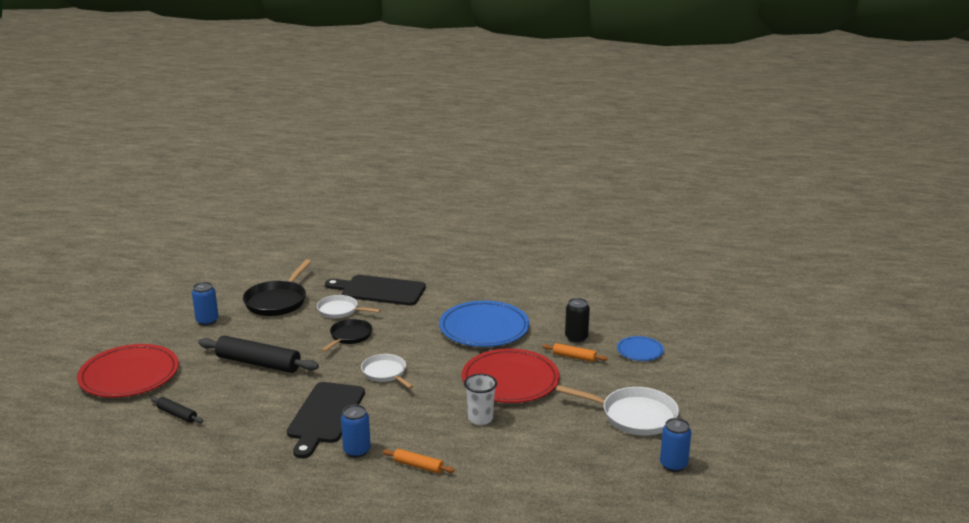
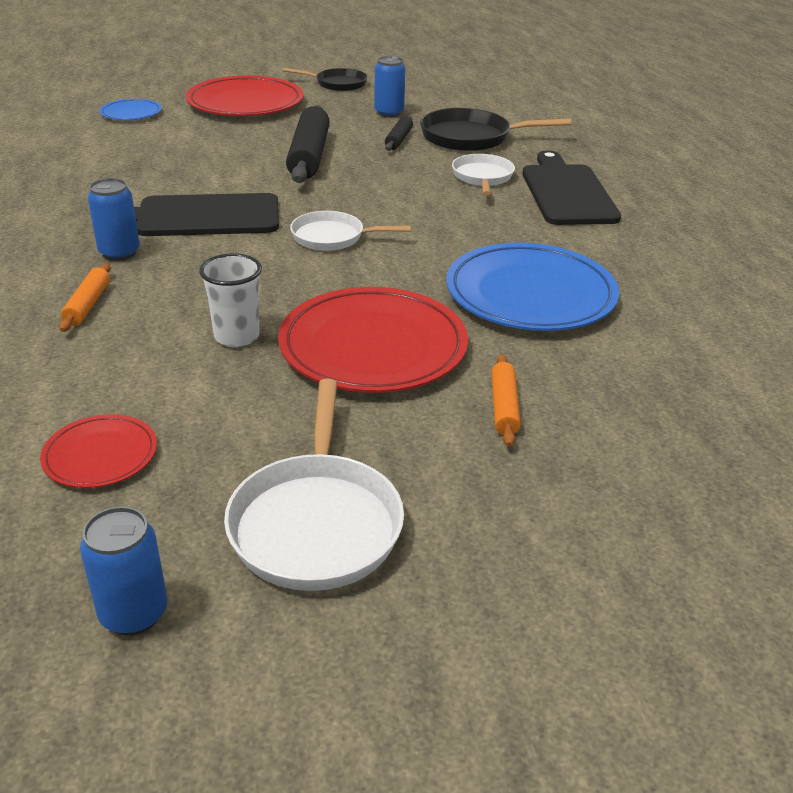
camera: 70 degrees right, 10 degrees up
black rolling pin [150,397,203,423] -> black rolling pin moved to [385,116,413,151]
black pan [322,319,373,352] -> black pan moved to [283,68,367,91]
white pan [361,354,414,389] -> white pan turned 120 degrees counterclockwise [290,211,411,251]
black can [565,298,590,343] -> none
blue plate [617,336,664,361] -> blue plate moved to [99,99,162,120]
none -> red plate [40,414,157,488]

